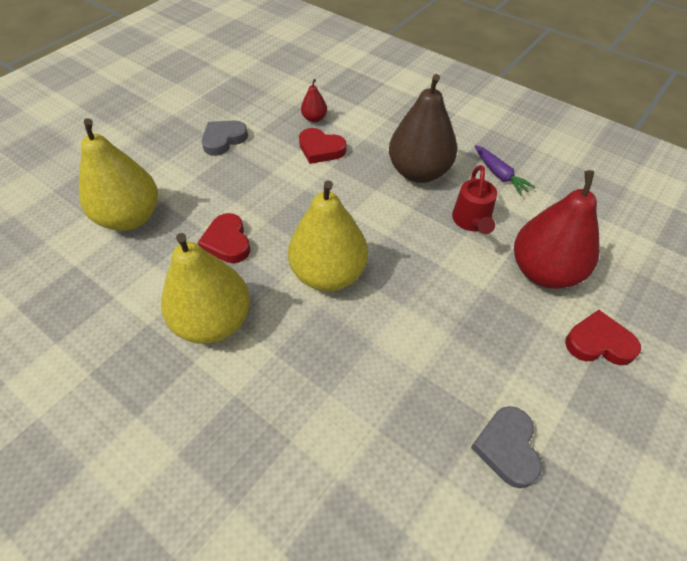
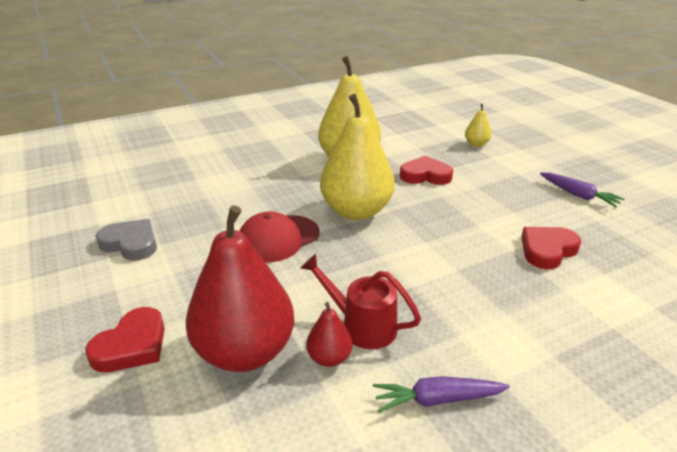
camera: 115 degrees right, 20 degrees down
yellow pear [79,118,158,231] -> yellow pear [465,104,492,147], size x0.44
grey heart [202,120,248,156] -> purple carrot [540,173,625,208]
red pear [301,79,327,122] -> red pear moved to [306,302,352,367]
brown pear [389,74,457,183] -> none
none -> red cap [240,211,319,262]

